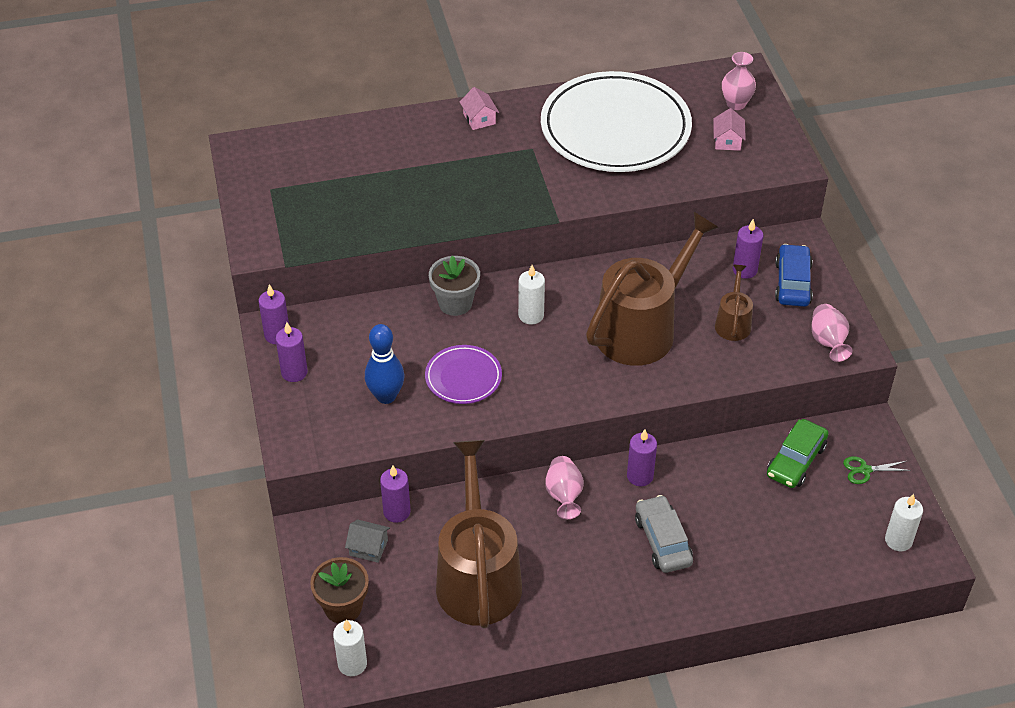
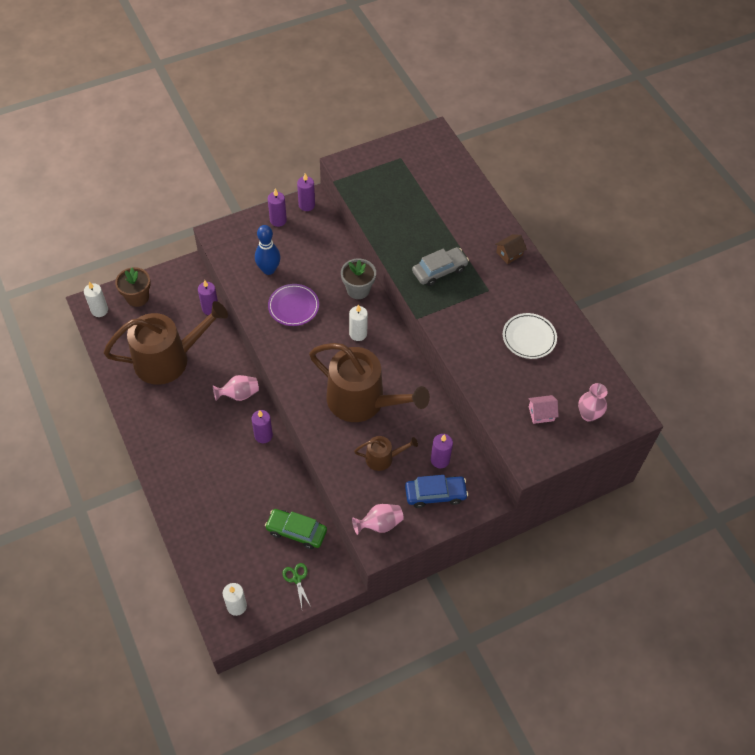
camera: 75 degrees right, 10 degrees up
grey house [345,519,390,563] -> none
pink house [460,87,499,130] -> brown house [495,234,527,264]
white plate [541,71,692,172] -> white plate [503,313,557,359], size x0.46
grey car [635,495,693,573] -> grey car moved to [412,247,469,286]

